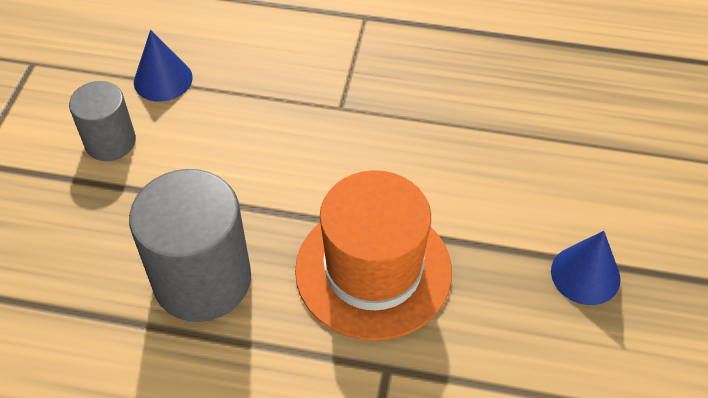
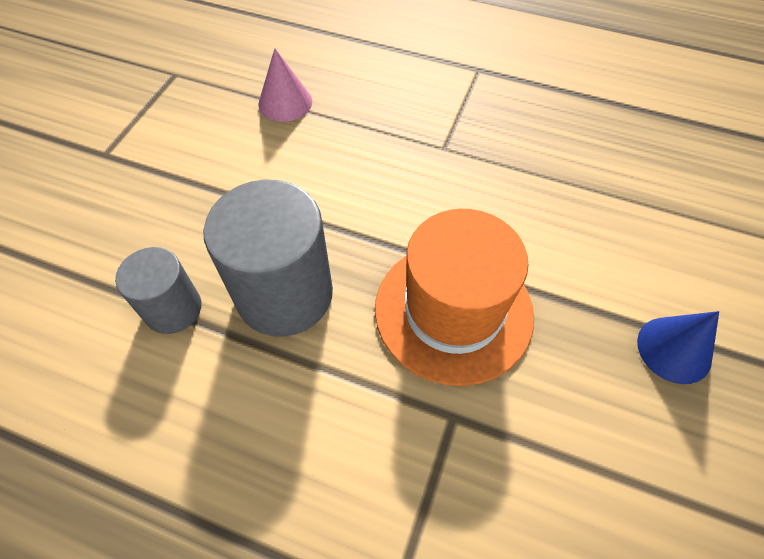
camera: 10 degrees right, 5 degrees up
grey cylinder [69,81,136,161] -> grey cylinder moved to [115,247,201,334]
blue cone [134,30,193,102] -> pink cone [258,48,312,122]

